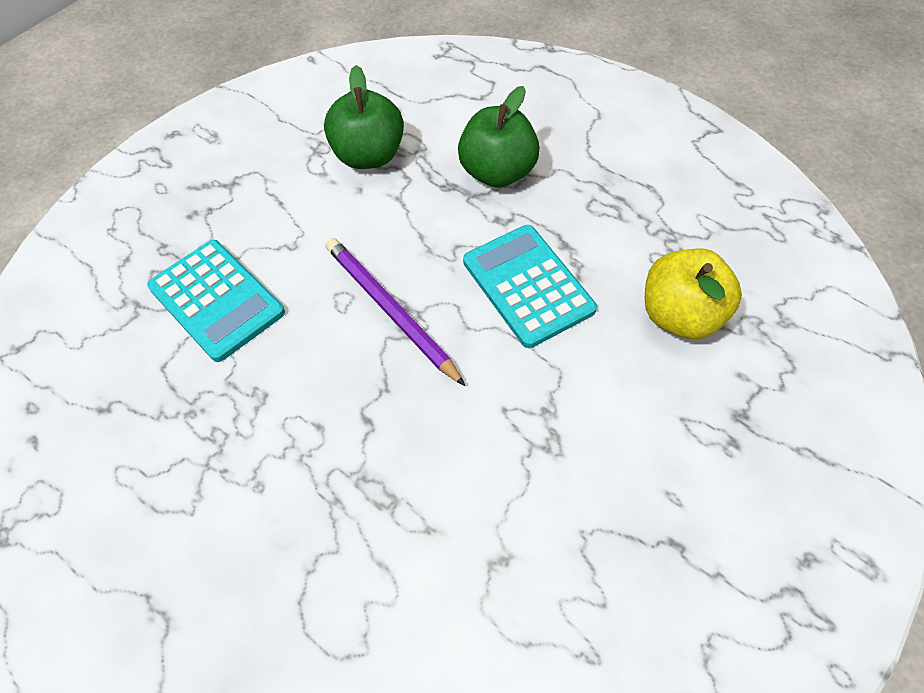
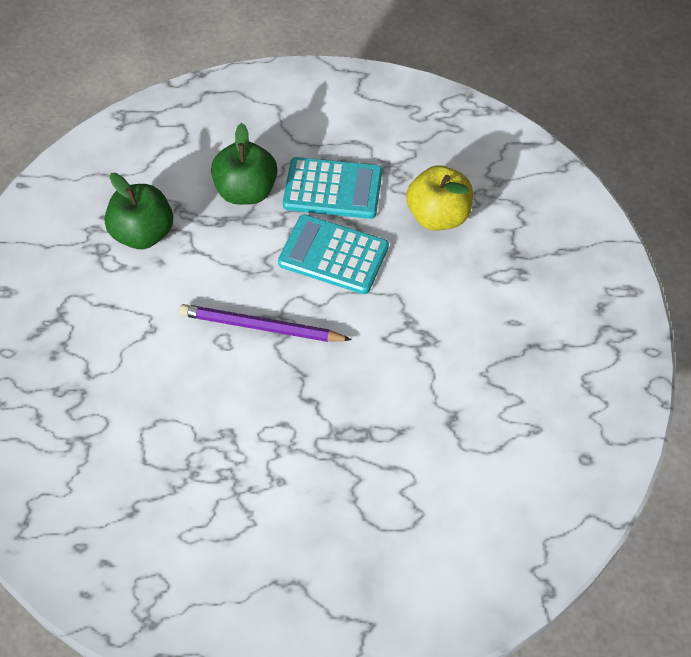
camera: 40 degrees left, 0 degrees up
turquoise calculator [147,240,285,362] -> turquoise calculator moved to [283,157,382,219]

